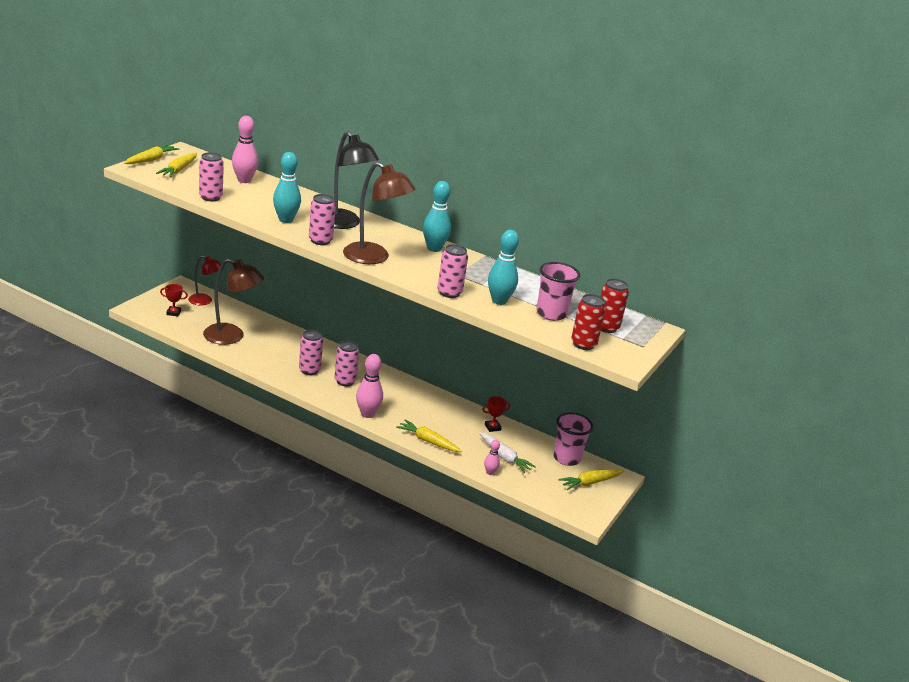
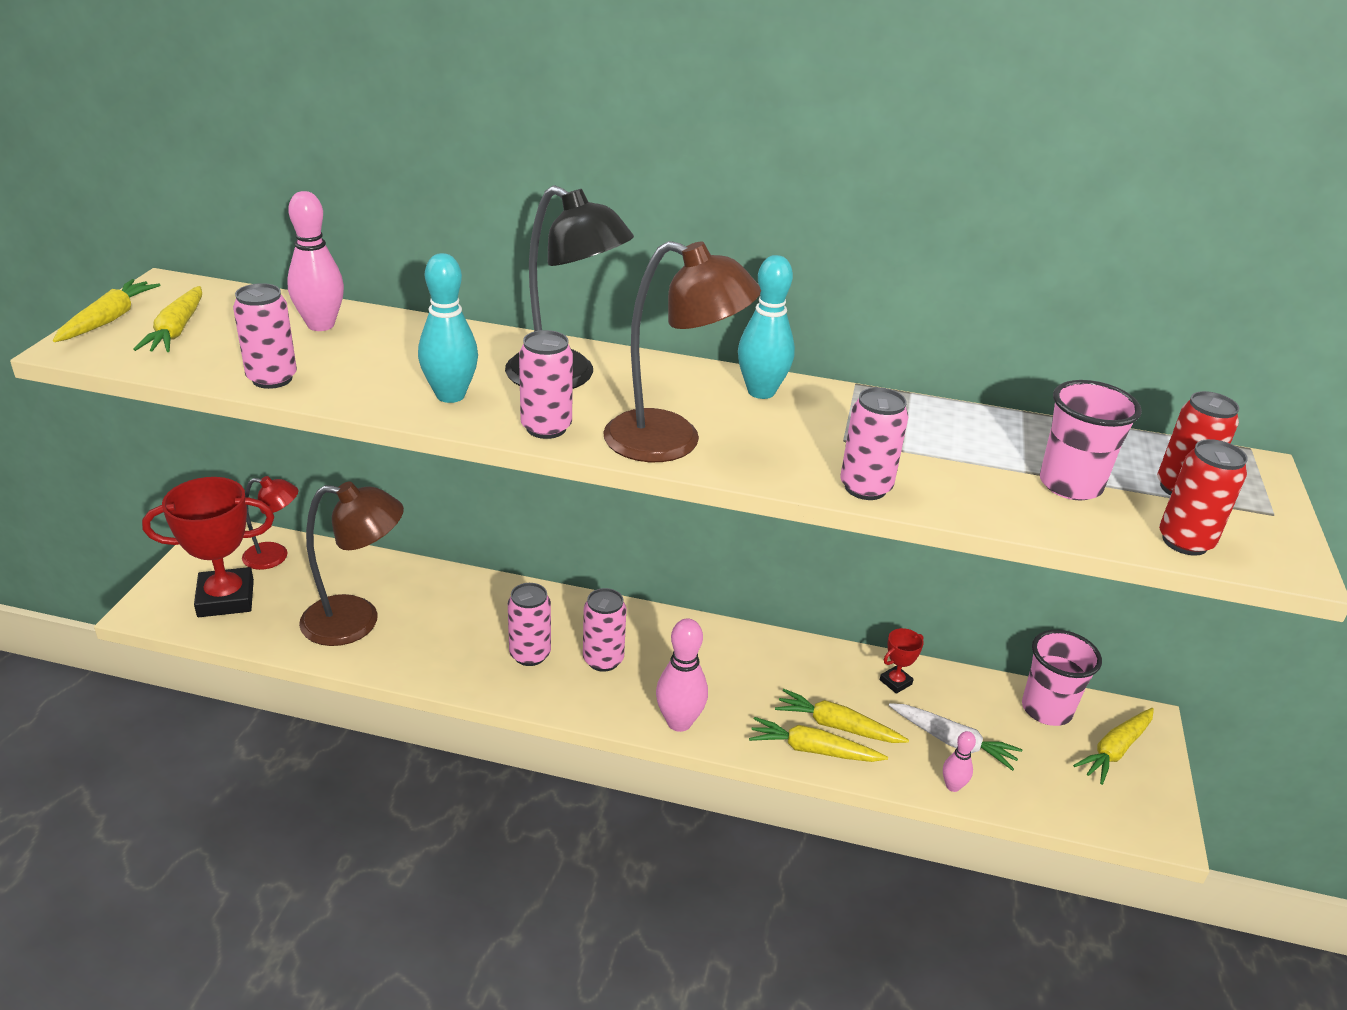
camera: 15 degrees left, 5 degrees up
red trophy [160,284,188,317] -> red trophy [142,477,274,617], size x2.23
turquoise bowling pin [488,230,519,305] -> none
none -> yellow carrot [775,689,909,743]

